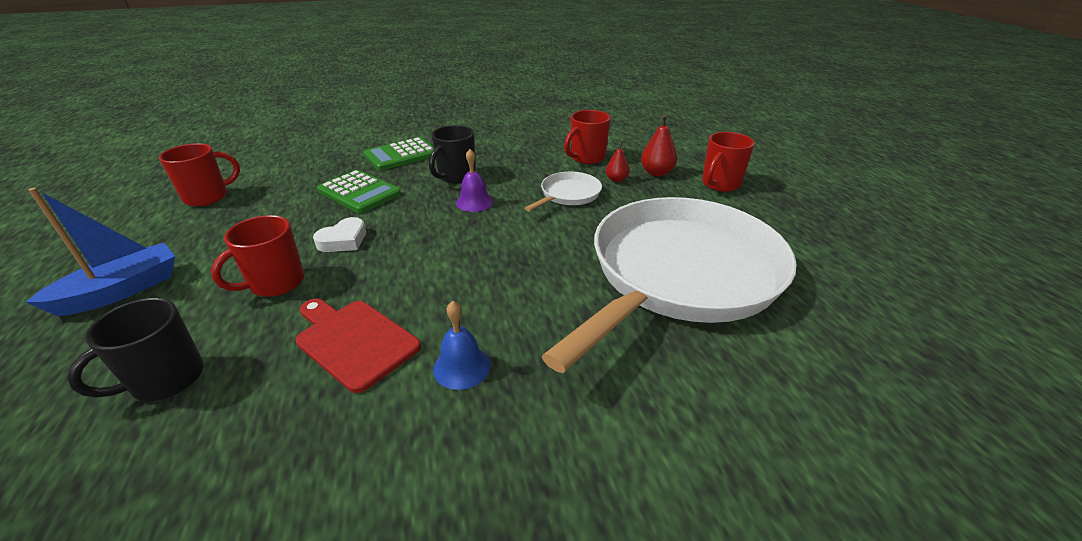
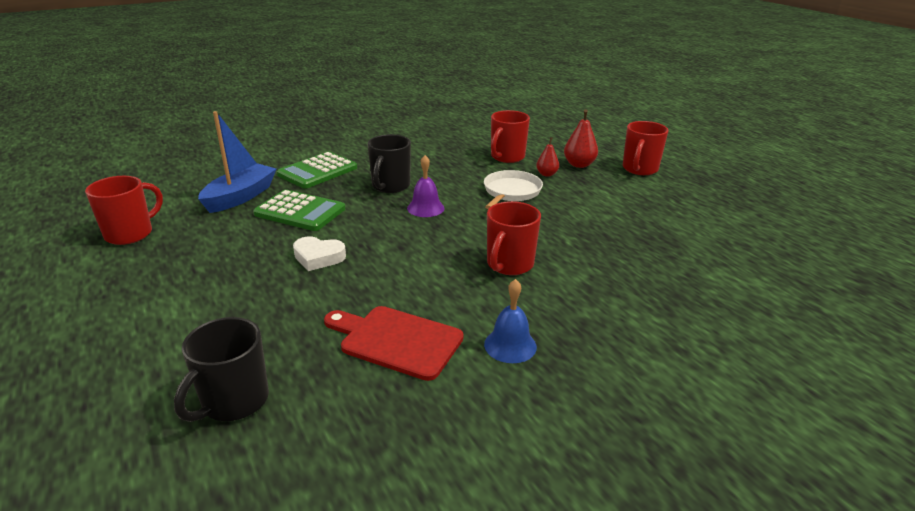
camera: 15 degrees left, 5 degrees down
blue boat [26,188,175,316] -> blue boat moved to [198,111,276,213]
red mug [211,215,304,297] -> red mug moved to [487,201,541,275]
white heart [313,217,366,252] -> white heart turned 75 degrees clockwise [293,236,346,271]
white pan [542,197,797,373] -> none

